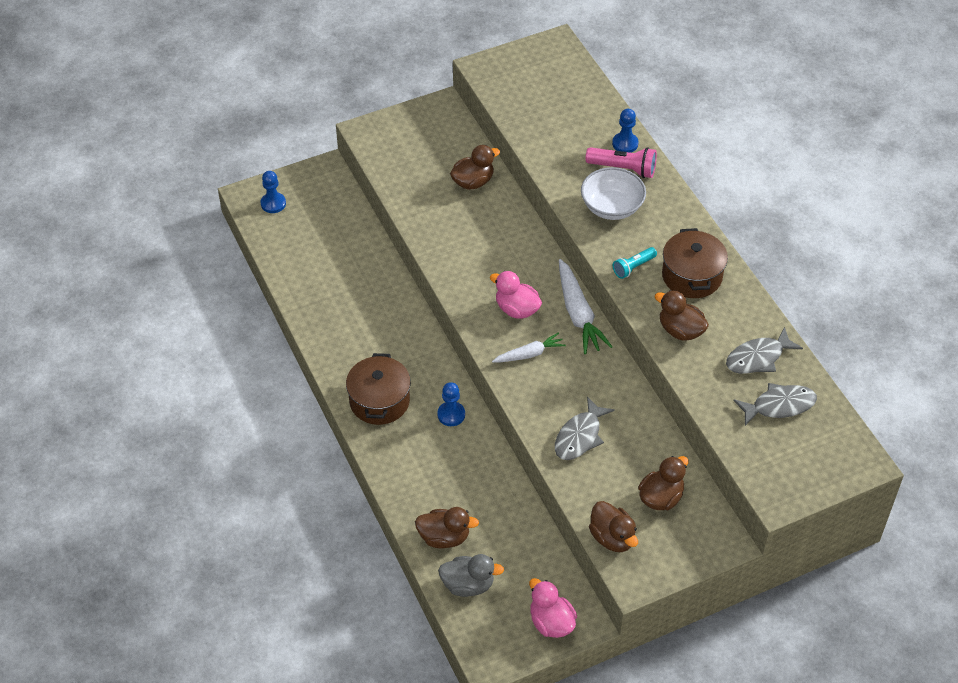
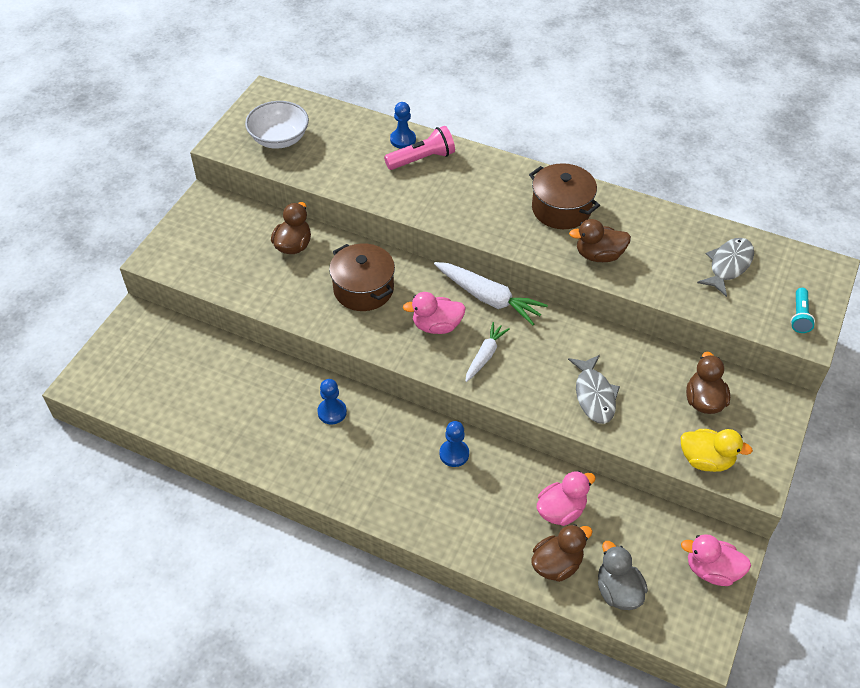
camera: 40 degrees left, 0 degrees up
blue pawn [260,171,286,213] -> blue pawn moved to [317,379,347,424]
brown pot [346,353,411,425] -> brown pot moved to [329,243,395,311]
grey duck [438,554,504,597] -> grey duck turned 75 degrees counterclockwise [598,541,648,610]
white bowl [581,167,646,220] -> white bowl moved to [245,101,309,148]
brown duck [589,501,638,552] -> yellow duck [681,429,753,472]
turquoise flashlight [613,247,657,279] -> turquoise flashlight moved to [791,288,815,333]
grey fish [726,327,803,374] -> none
none -> pink duck [537,471,596,526]

